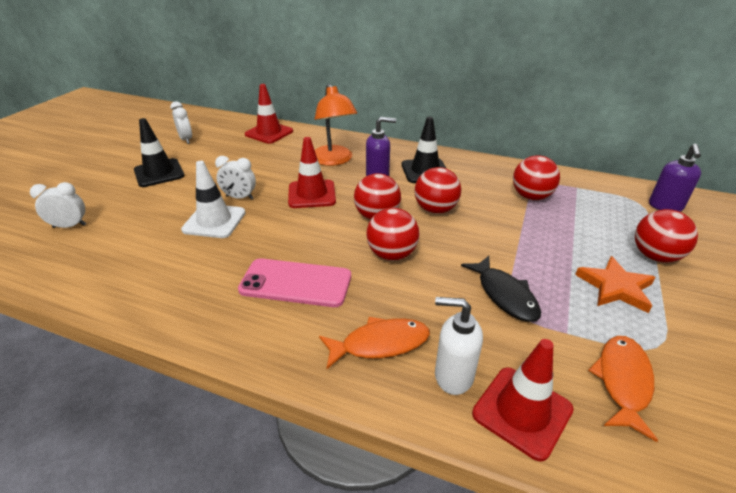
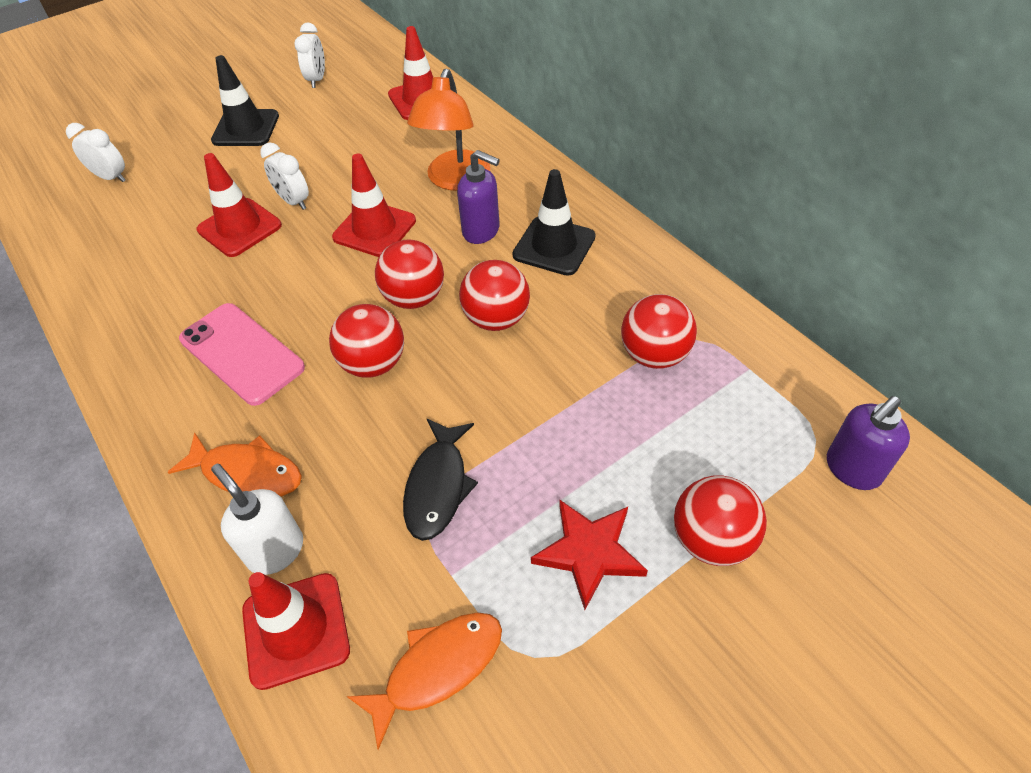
camera: 35 degrees right, 15 degrees up
white traffic cone [181,161,246,238] -> red traffic cone [197,153,282,257]
orange star [575,256,656,313] -> red star [531,500,648,610]

